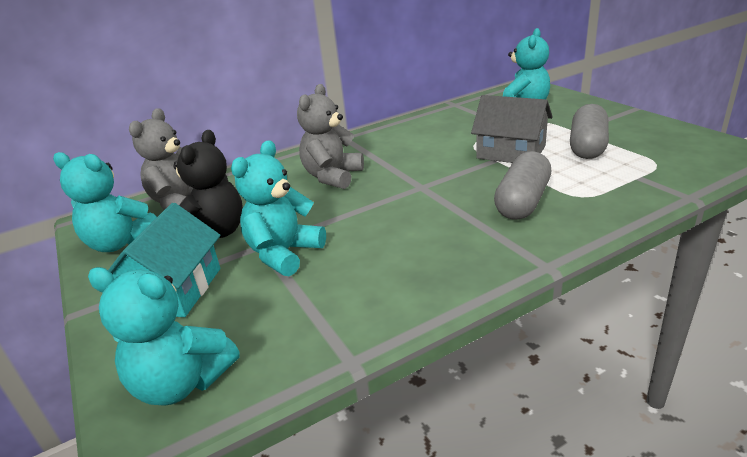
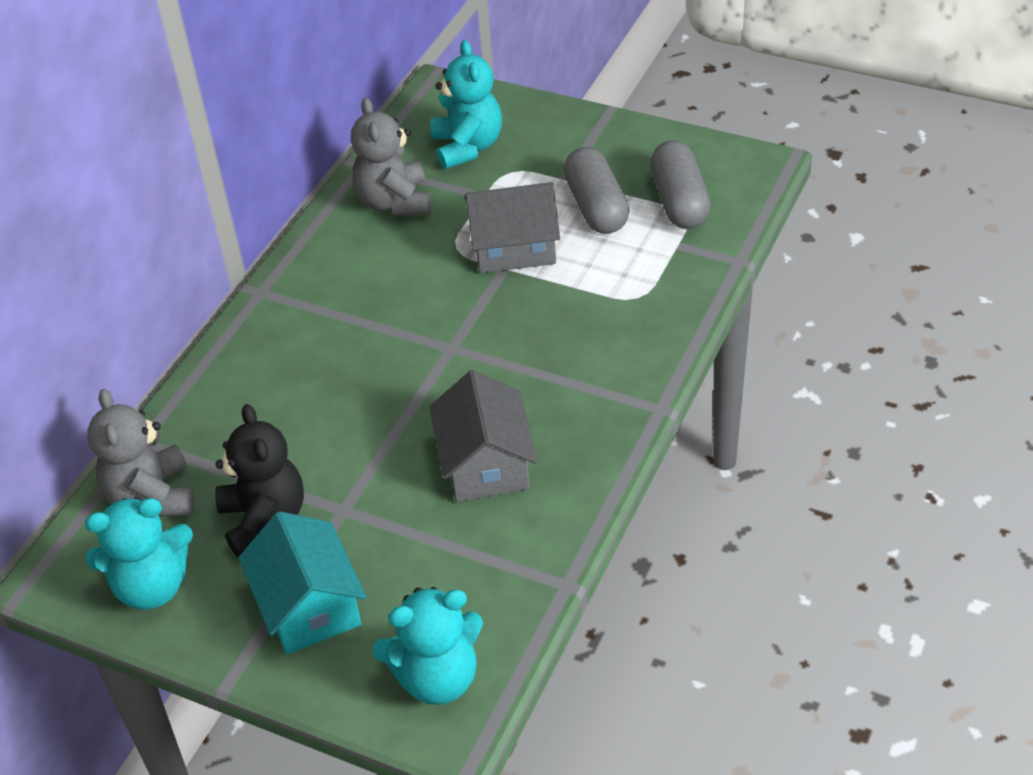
camera: 35 degrees left, 15 degrees up
turquoise teddy bear [231,140,326,276] -> none
grey teddy bear [297,84,364,189] -> grey teddy bear moved to [351,98,431,216]
grey capsule [494,151,551,220] -> grey capsule moved to [650,141,711,229]
none -> grey house [429,370,537,502]

